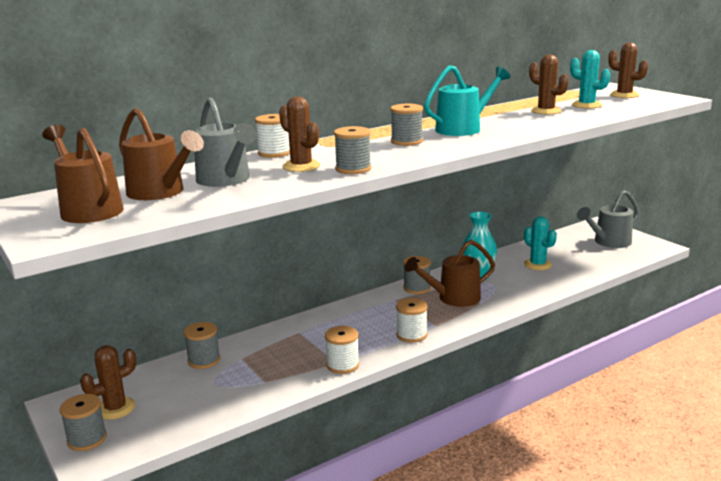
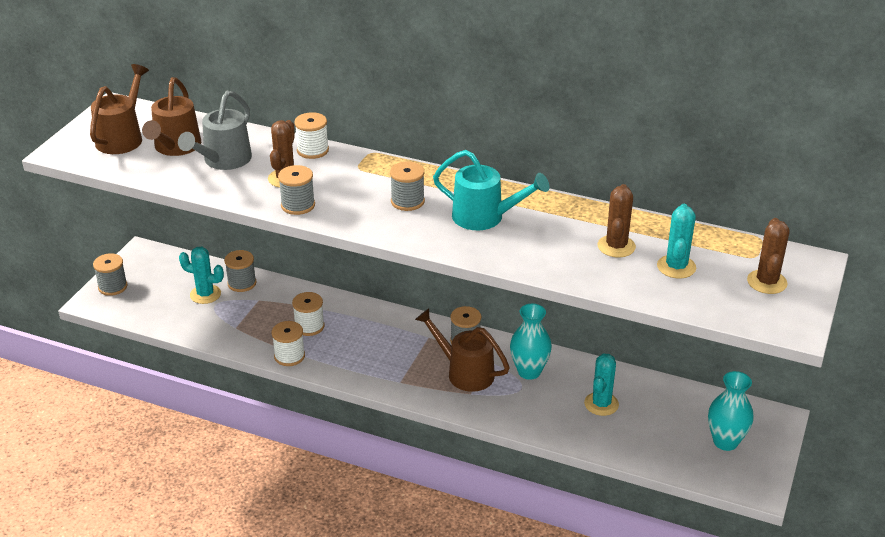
camera: 55 degrees right, 15 degrees up
brown cactus [80,345,136,420] -> none
white spool [396,298,428,343] -> white spool moved to [292,292,325,336]
grey watering can [577,190,639,248] -> turquoise vase [708,371,754,451]
none -> turquoise cactus [179,247,224,304]

